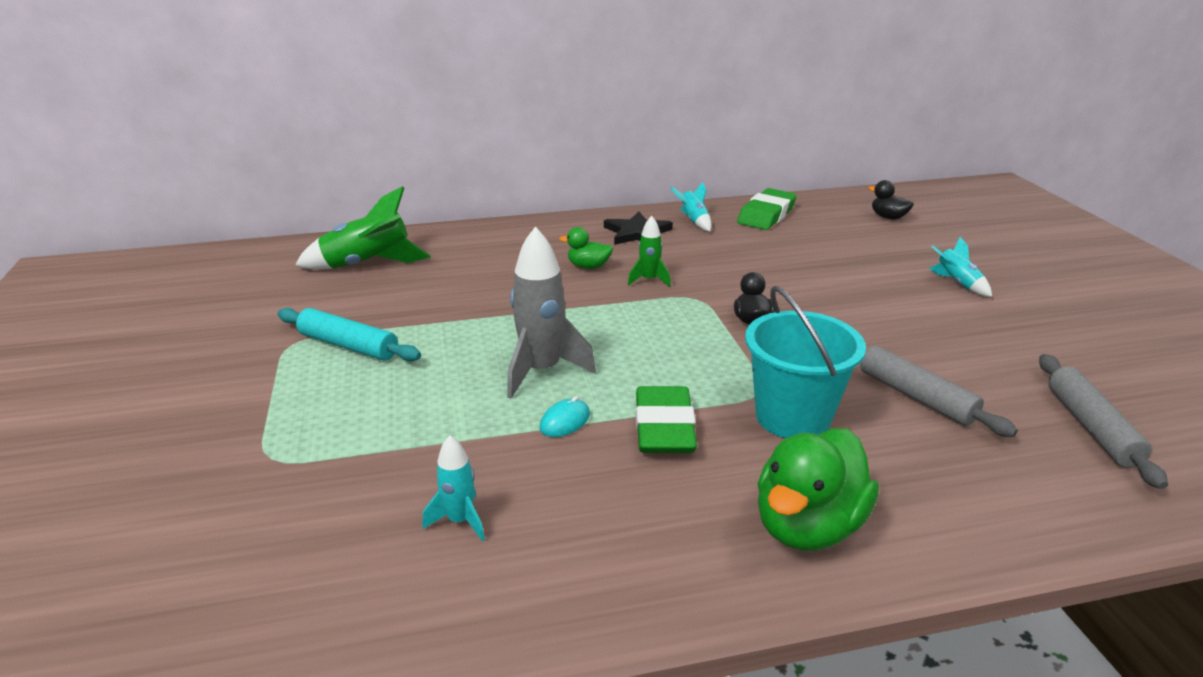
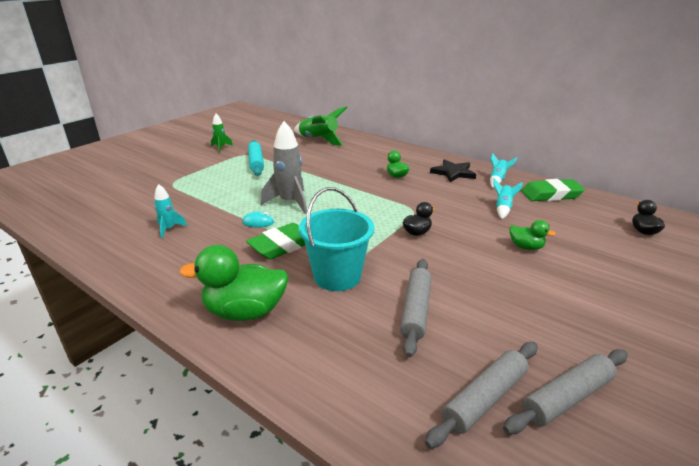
camera: 50 degrees right, 0 degrees up
green rocket [628,216,671,287] -> green rocket moved to [211,114,233,153]
turquoise rocket [929,237,992,297] -> turquoise rocket moved to [493,178,523,219]
none -> grey rolling pin [503,349,628,434]
none -> green duck [510,220,556,250]

